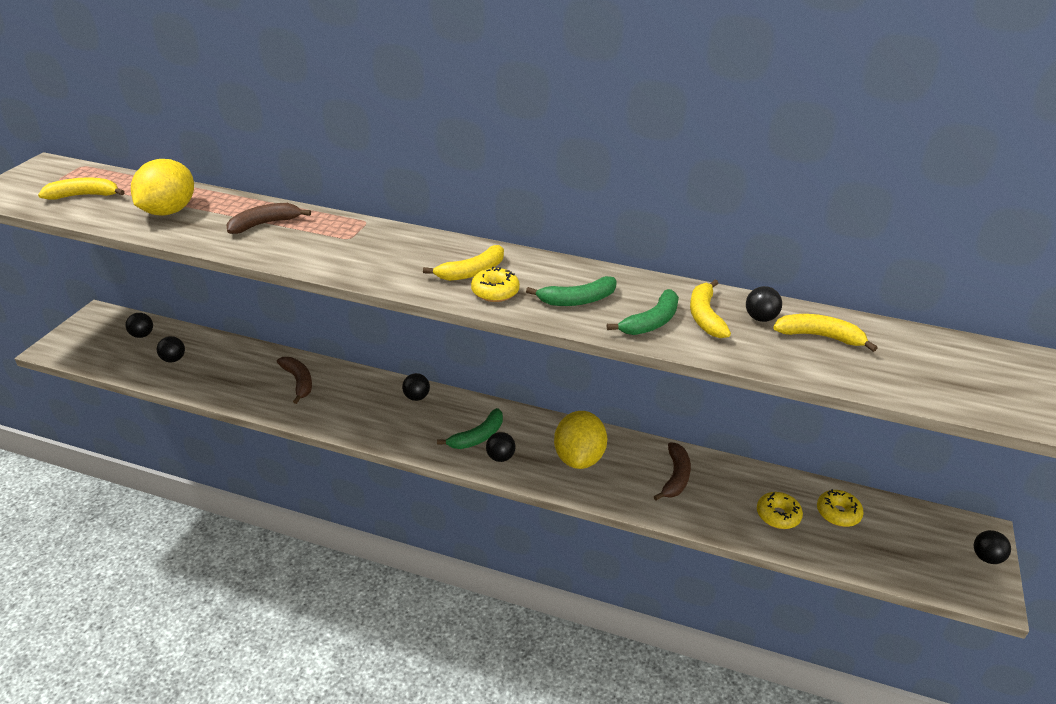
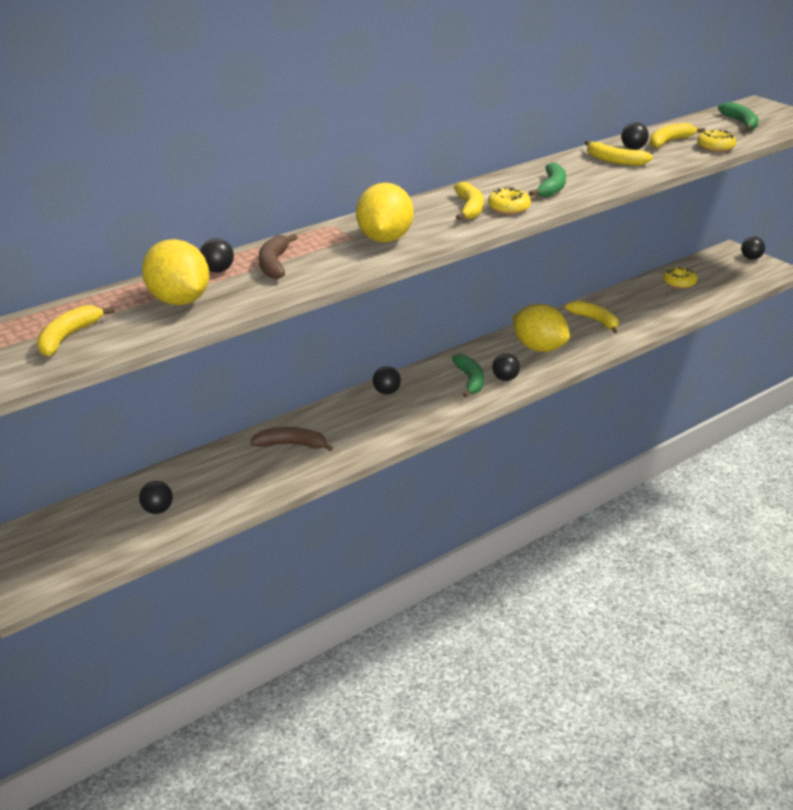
camera: 55 degrees left, 5 degrees down
black ball [125,313,153,338] -> black ball moved to [200,238,234,273]
green banana [607,289,679,335] -> green banana moved to [718,102,759,131]
brown banana [654,442,691,500] -> yellow banana [565,300,618,333]
yellow donut [757,492,803,529] -> yellow donut moved to [697,130,736,152]
none -> yellow lemon [356,183,413,243]

